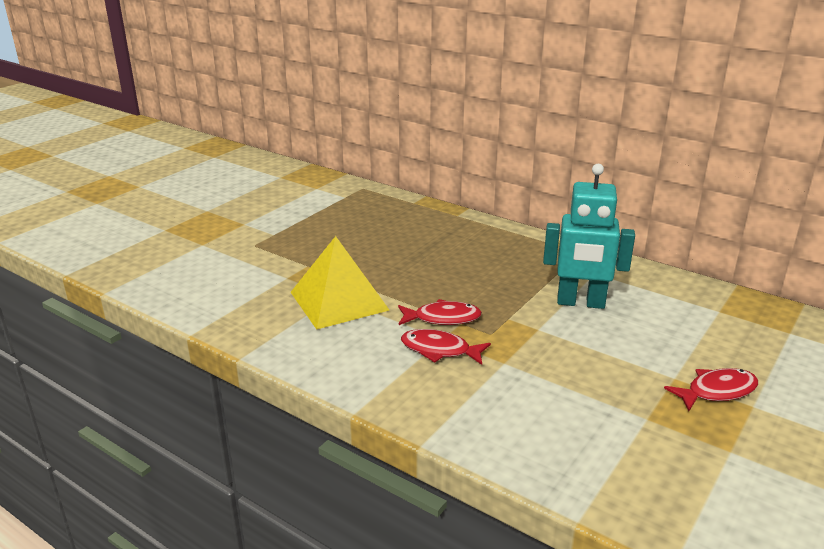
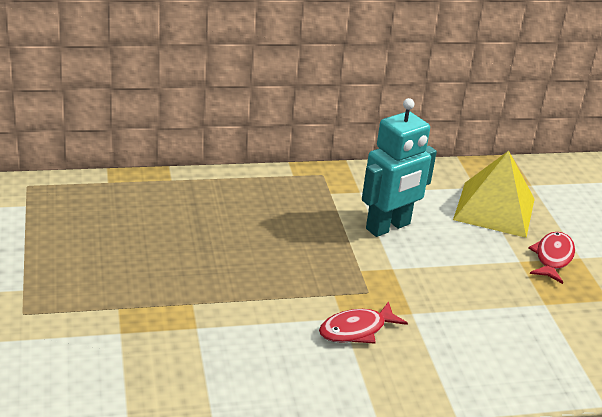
camera: 50 degrees left, 5 degrees up
yellow pyramid [291,236,389,330] -> yellow pyramid moved to [453,151,535,238]
red fish [398,299,482,325] -> none

